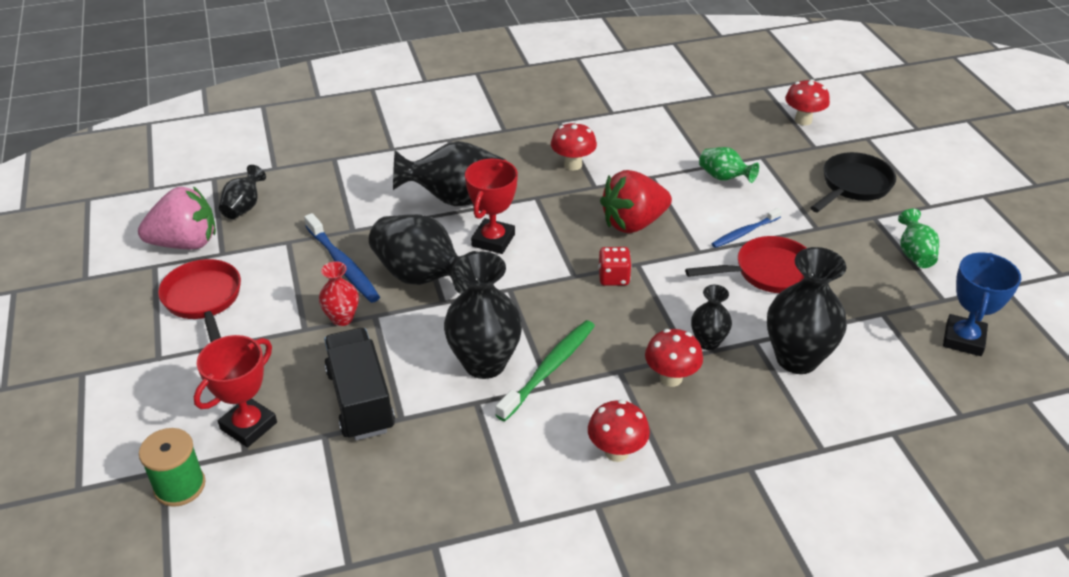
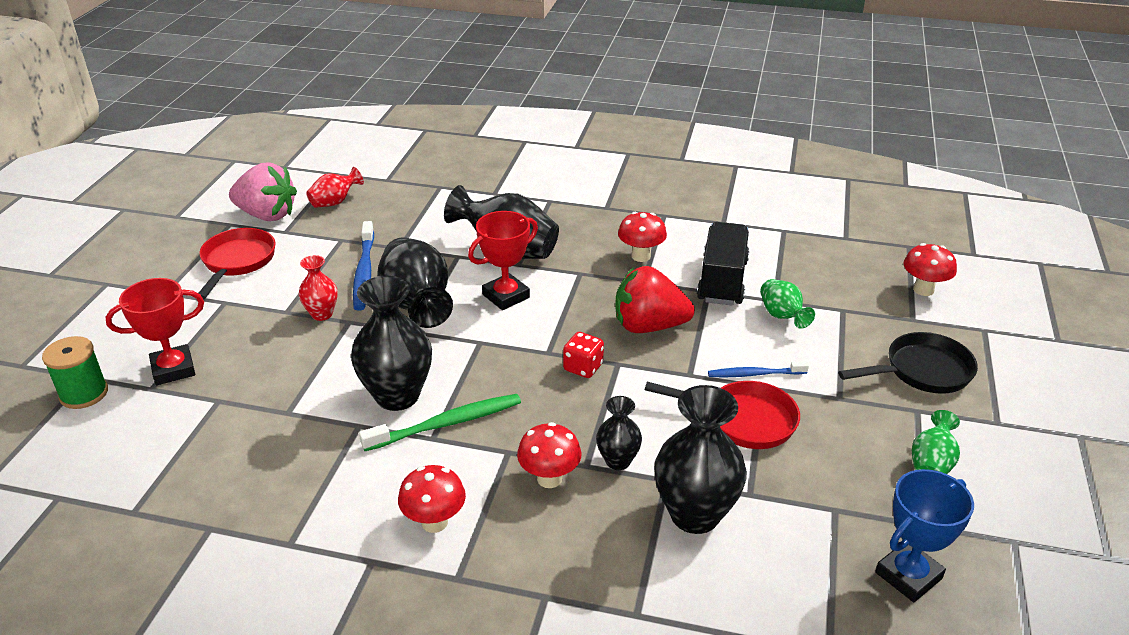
camera: 30 degrees right, 5 degrees down
black vase [219,165,266,219] -> red vase [306,167,364,208]
black truck [324,328,395,440] -> black truck moved to [697,222,749,305]

